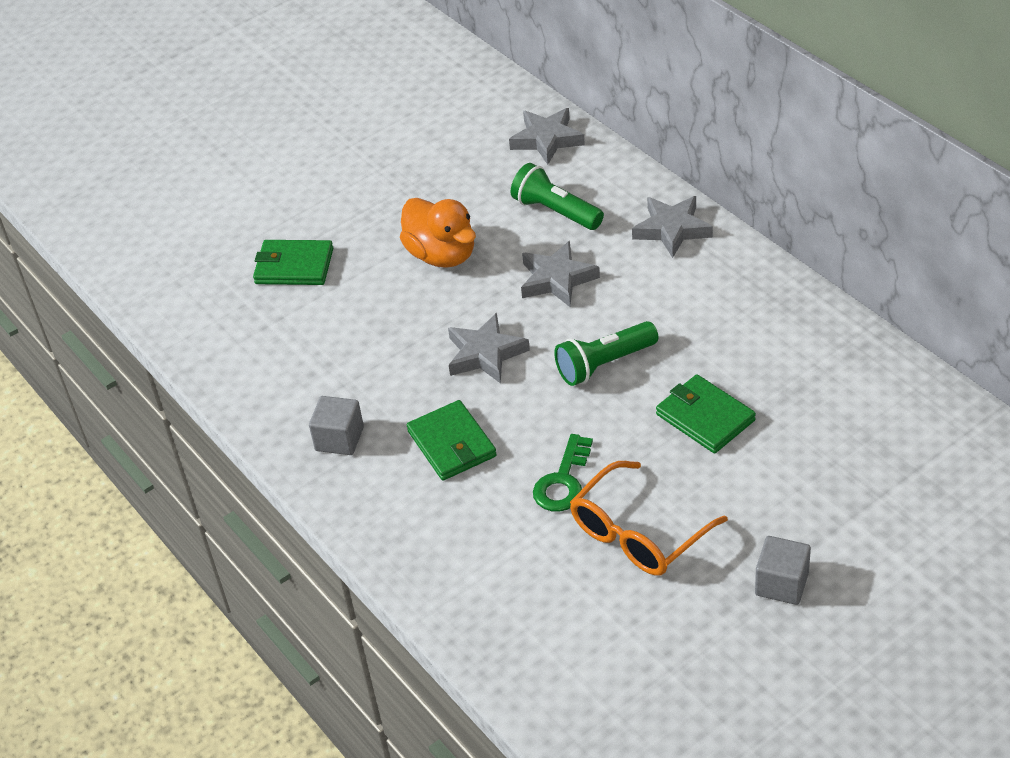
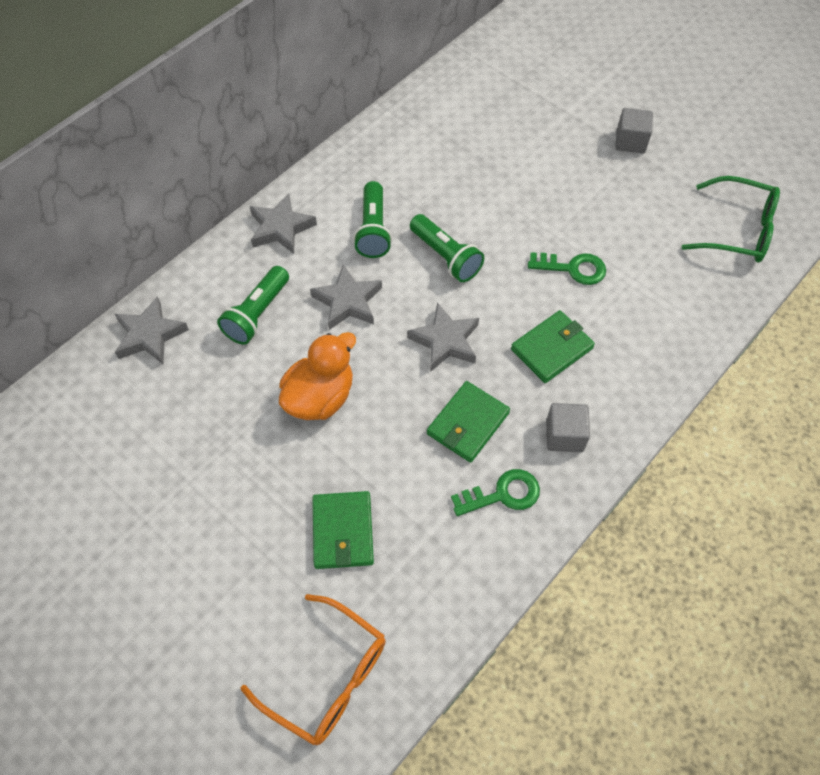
camera: 105 degrees left, 15 degrees up
orange glasses [570,461,728,576] -> orange glasses moved to [240,594,386,745]
green wallet [656,374,756,453] -> green wallet moved to [427,381,510,463]
none -> green flashlight [353,181,392,258]
none -> green key [451,469,540,516]
none -> green glasses [682,176,780,263]

